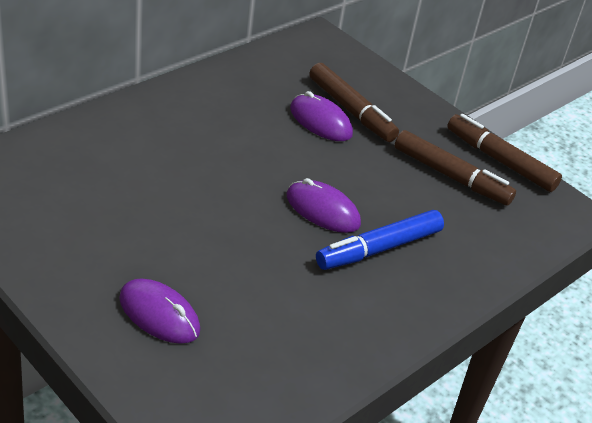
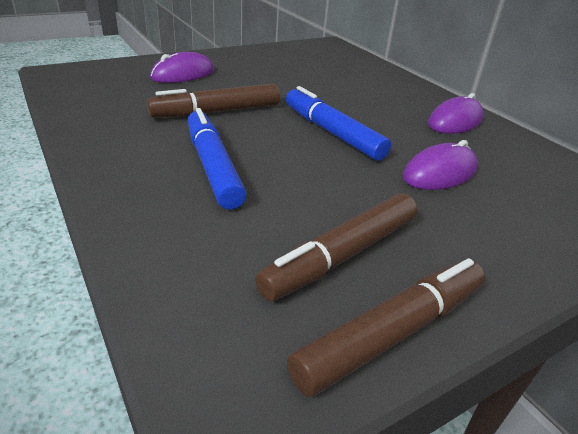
camera: 105 degrees right, 5 degrees down
purple mouse [287,178,361,233] -> purple mouse moved to [428,93,484,134]
brown marker [309,63,399,142] -> brown marker moved to [147,84,280,118]
none -> blue marker [286,86,391,161]

